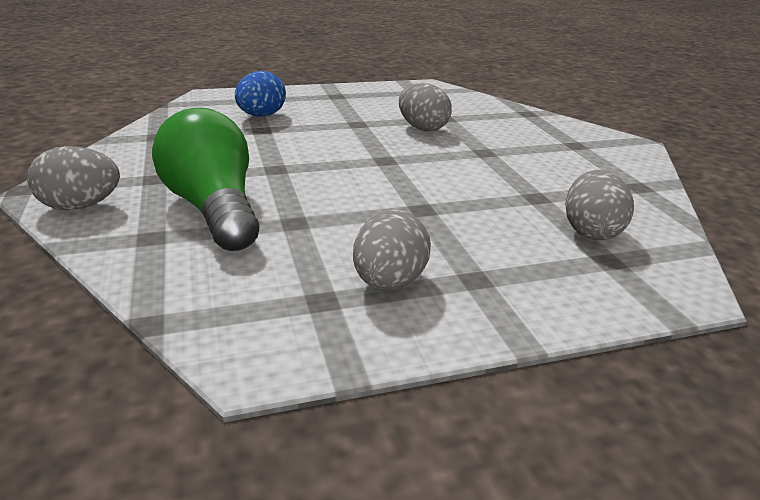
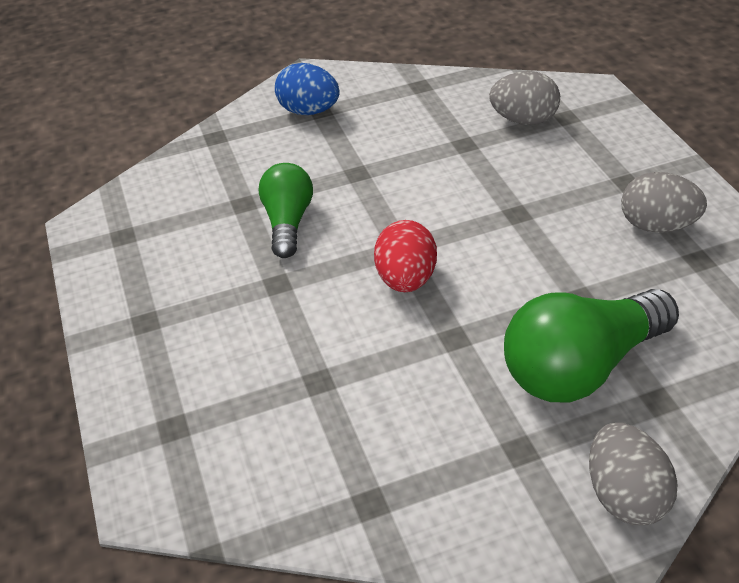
camera: 90 degrees left, 15 degrees up
blue egg [235,71,286,117] -> blue egg moved to [275,63,340,115]
grey egg [399,83,452,131] -> green light bulb [259,163,313,258]
none -> red egg [374,220,437,292]

